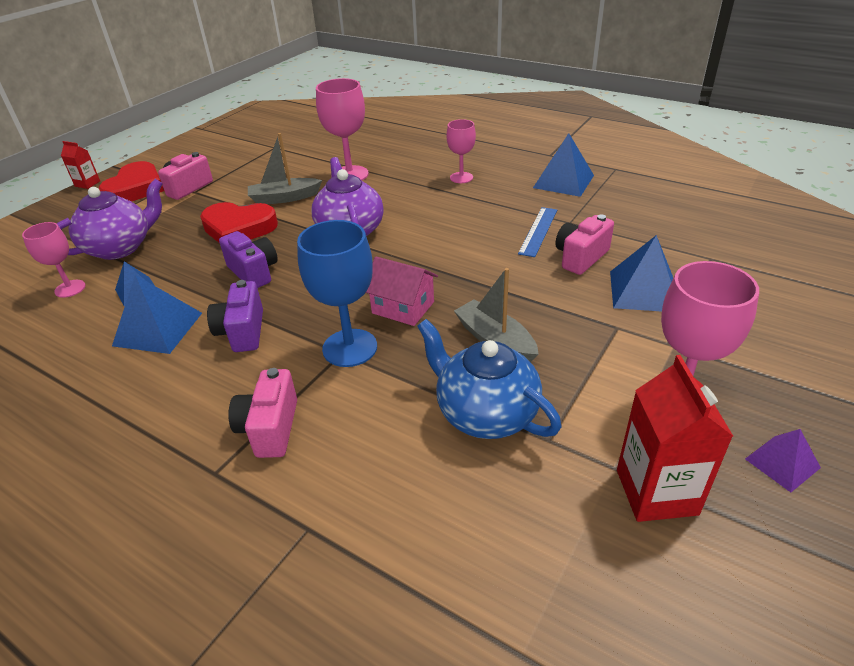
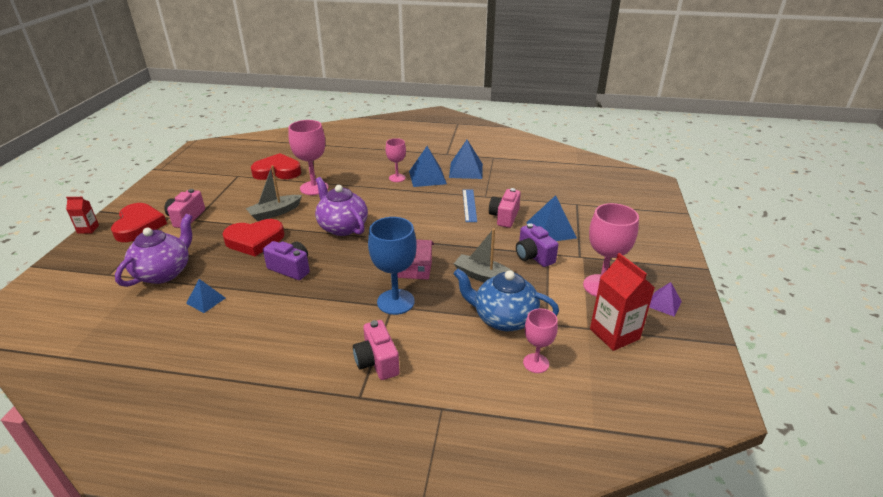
camera: 25 degrees left, 5 degrees down
pink goblet [22,222,86,298] -> pink goblet moved to [523,308,558,373]
blue pyramid [112,275,202,354] -> blue pyramid moved to [409,146,447,187]
purple camera [207,280,263,352] -> purple camera moved to [516,223,558,267]
none -> red heart [251,153,301,180]

